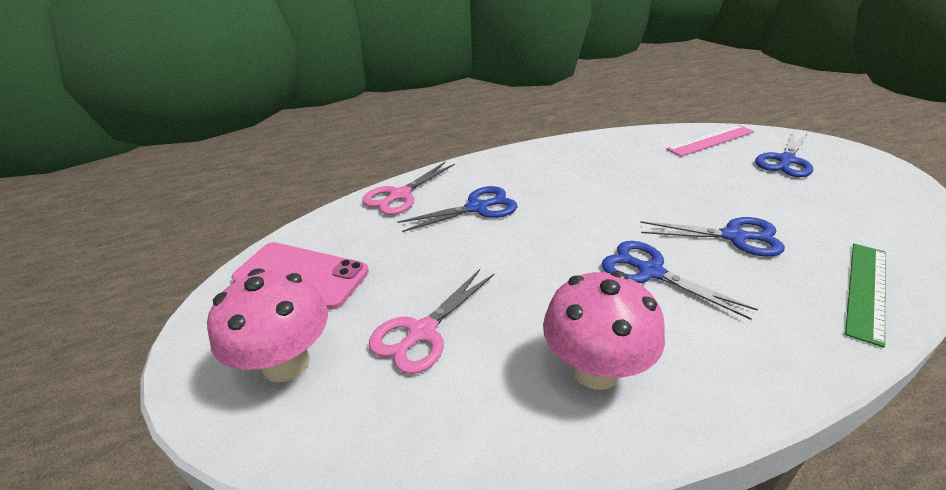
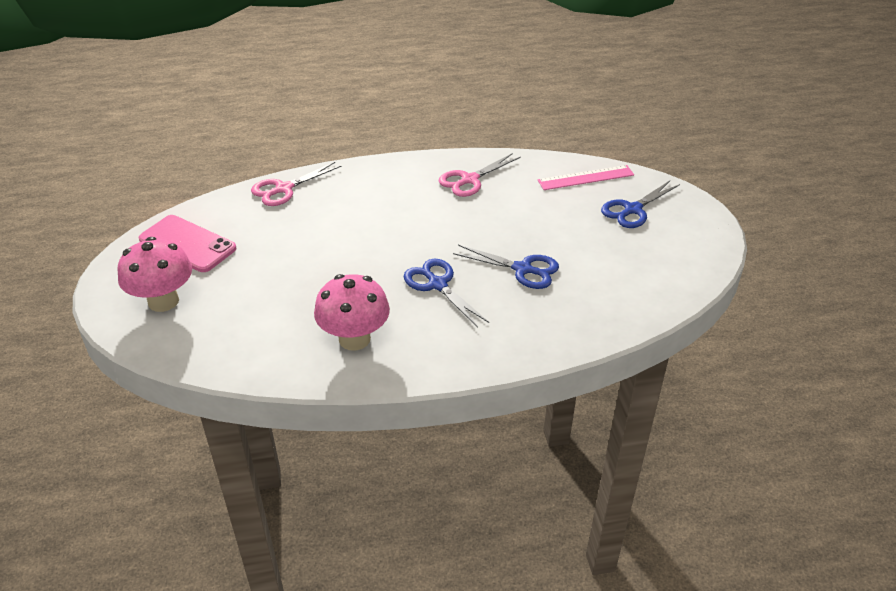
camera: 10 degrees right, 5 degrees up
pink scissors [369,269,494,374] -> pink scissors moved to [439,153,521,197]
blue scissors [397,186,518,232] -> none
green ruler [845,244,886,348] -> none

